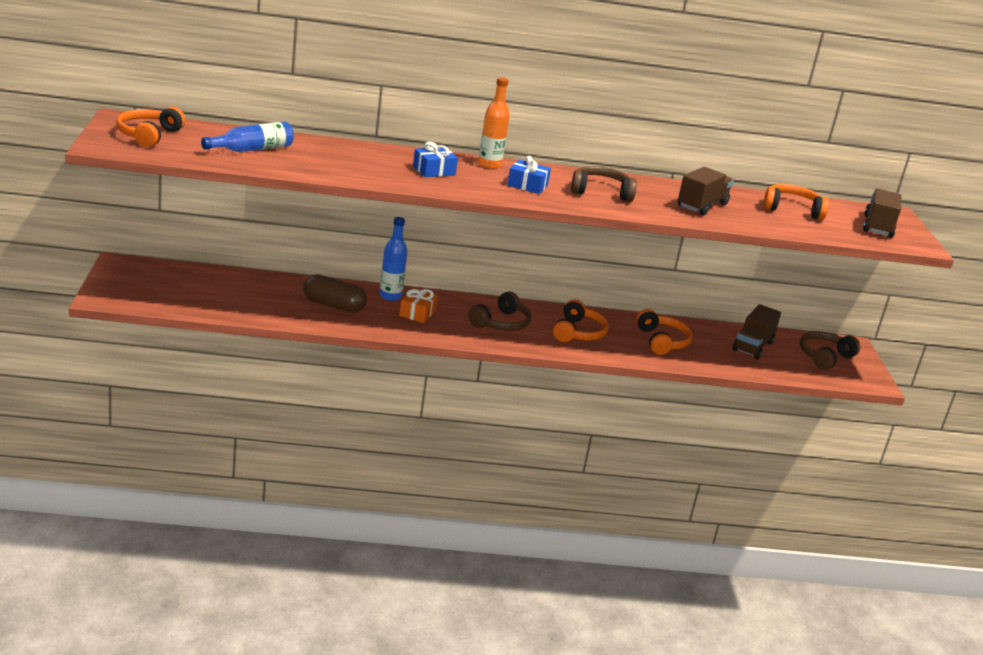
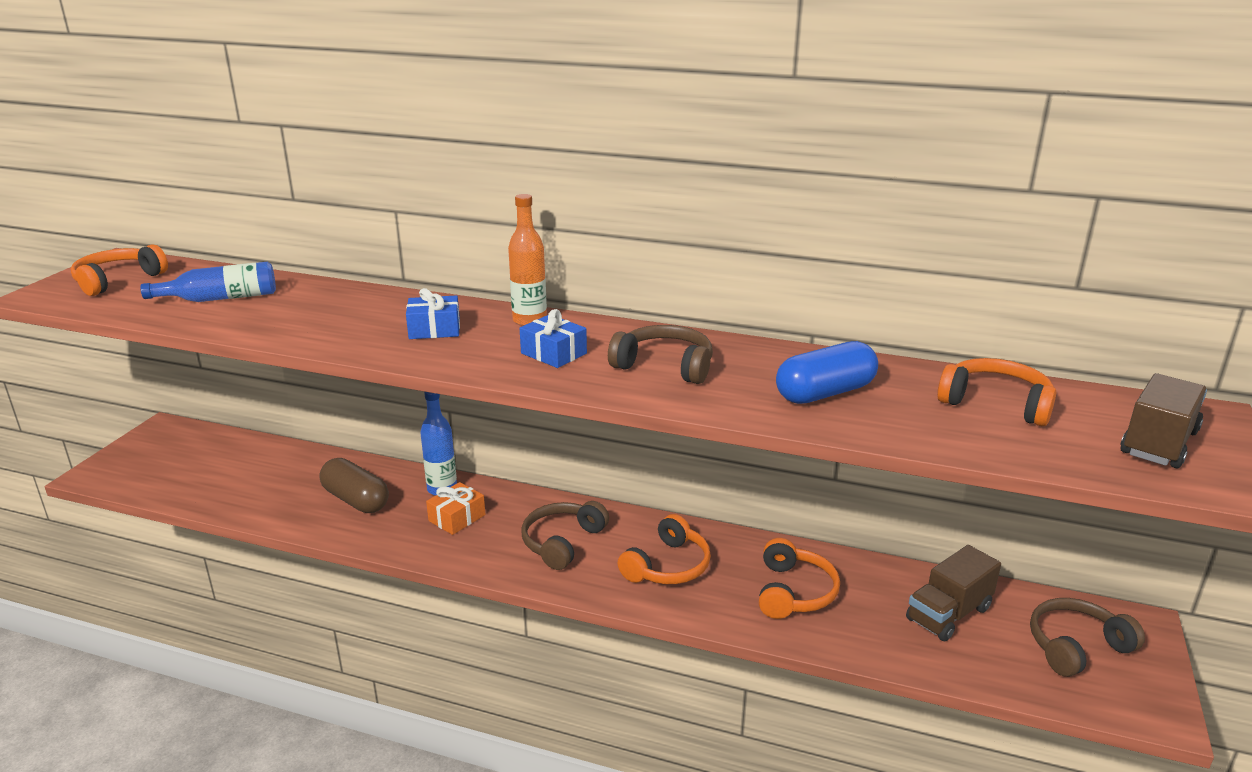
camera: 25 degrees right, 0 degrees up
brown headphones [468,292,531,331] -> brown headphones turned 150 degrees clockwise [521,501,609,570]
brown truck [678,167,733,215] -> blue capsule [776,341,878,404]

